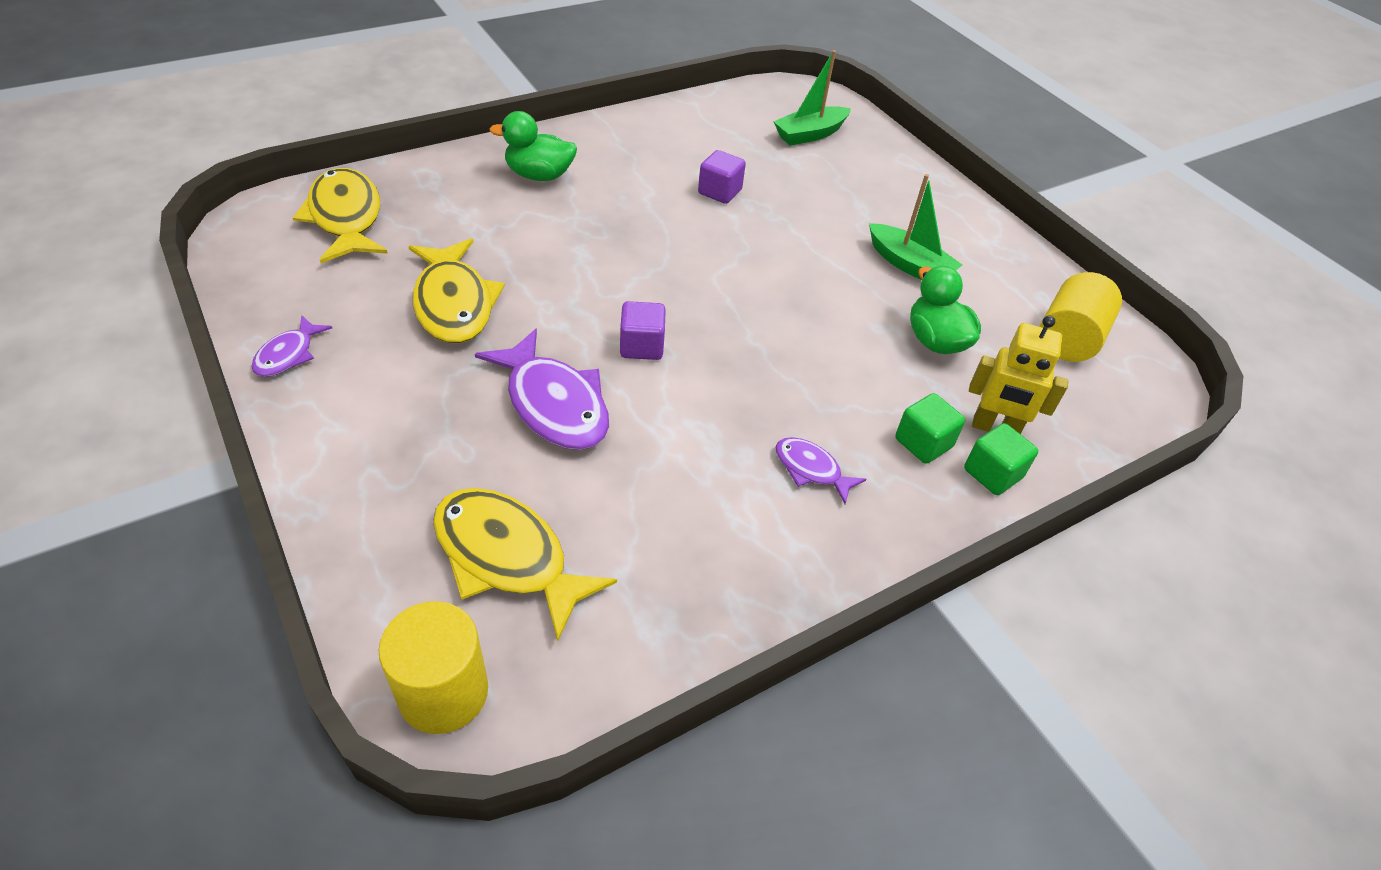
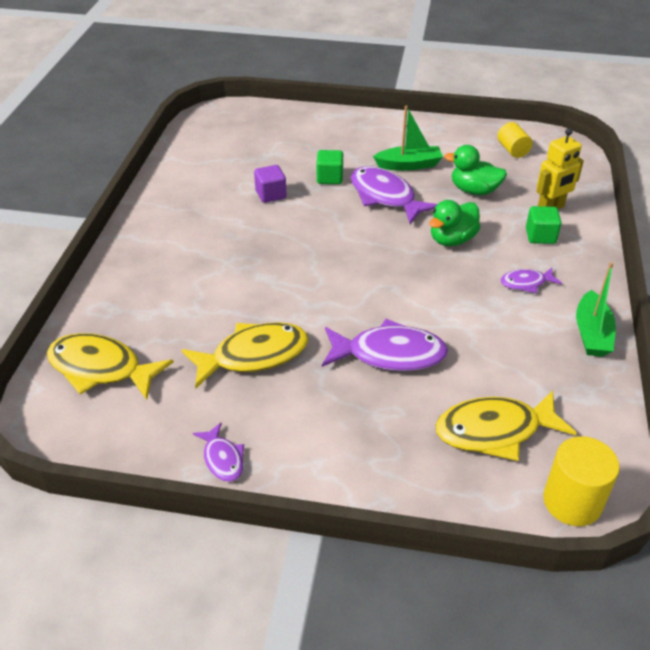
camera: 45 degrees left, 5 degrees down
yellow fish [408,238,505,343] -> yellow fish turned 45 degrees counterclockwise [182,322,308,388]
green duck [489,111,577,181] -> green duck moved to [429,200,480,246]
purple cube [620,301,666,360] -> none
green boat [773,50,851,145] -> green boat moved to [576,262,616,357]
green cube [964,423,1038,495] -> green cube moved to [317,150,343,184]
yellow cylinder [1040,272,1122,362] -> yellow cylinder [498,122,533,158], size x0.66
none -> purple fish [351,166,437,224]

